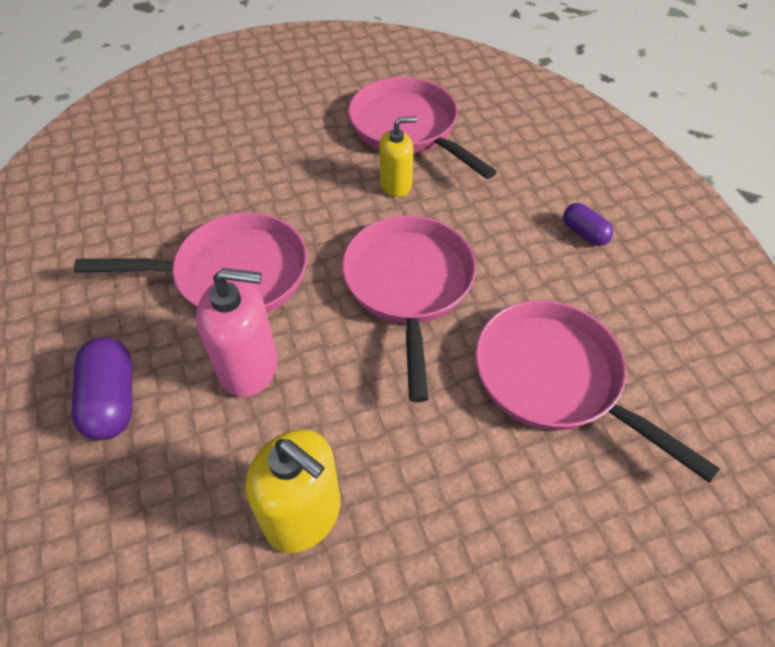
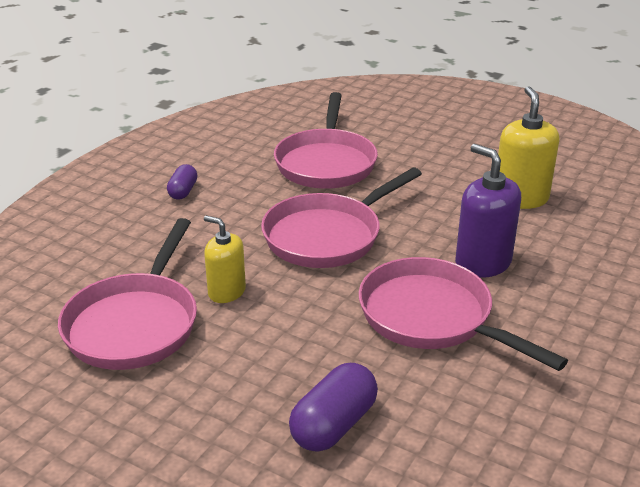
camera: 130 degrees left, 20 degrees down
purple capsule [71,337,132,440] -> purple capsule moved to [289,363,378,452]
pink soap dispenser [196,268,278,397] -> purple soap dispenser [455,144,521,278]

